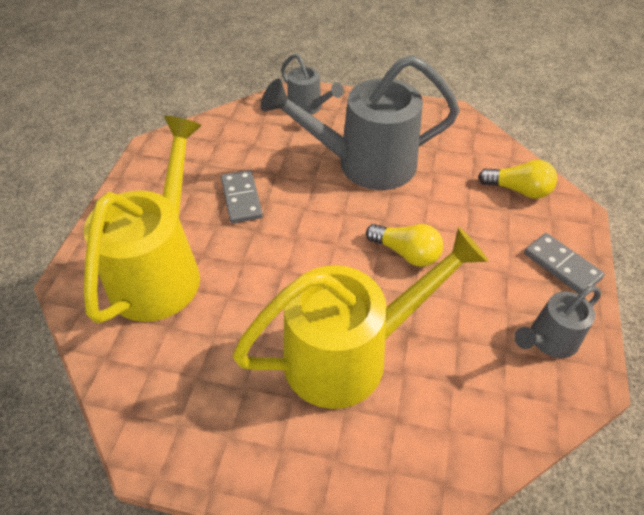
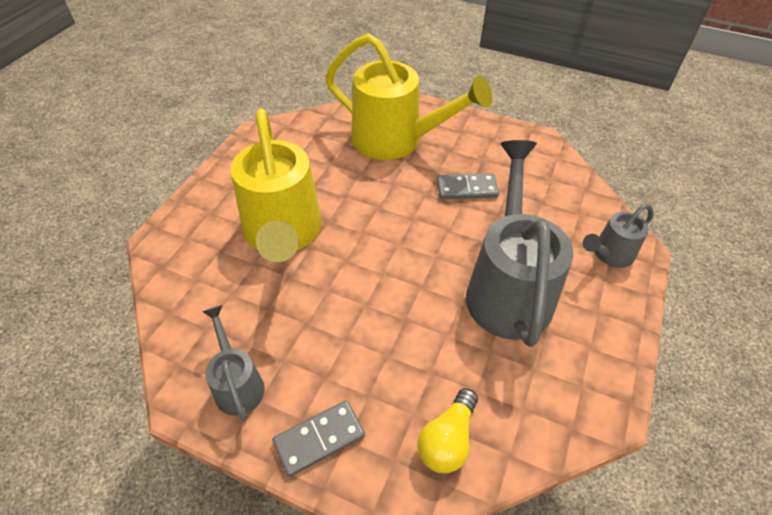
camera: 100 degrees right, 0 degrees up
yellow light bulb [366,224,443,267] -> none

